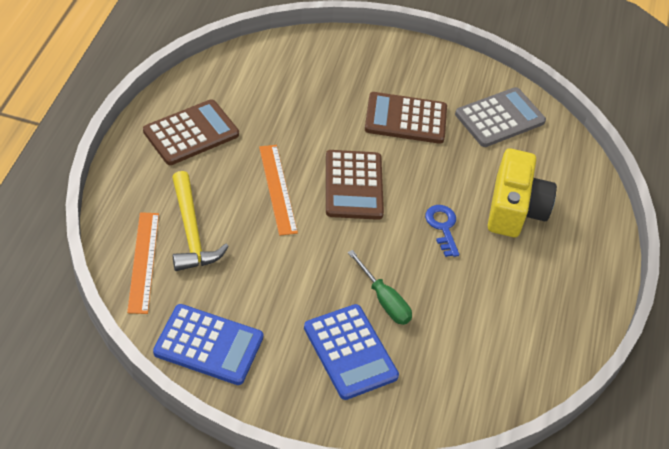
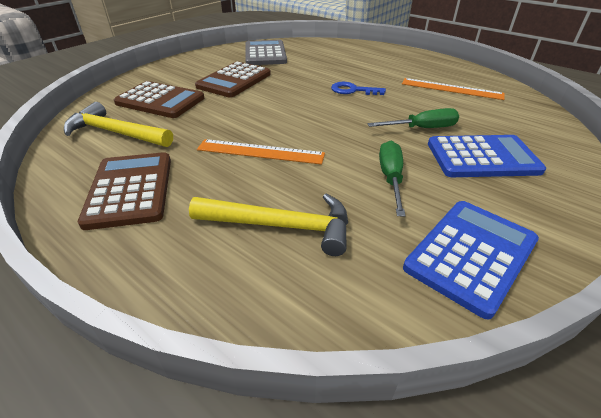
camera: 60 degrees left, 10 degrees down
orange ruler [127,212,159,314] -> orange ruler moved to [402,78,505,100]
brown calculator [326,150,384,220] -> brown calculator moved to [114,81,204,118]
yellow camera [488,148,557,237] -> none
none -> yellow hammer [64,102,173,147]
none -> green screwdriver [379,141,405,217]

